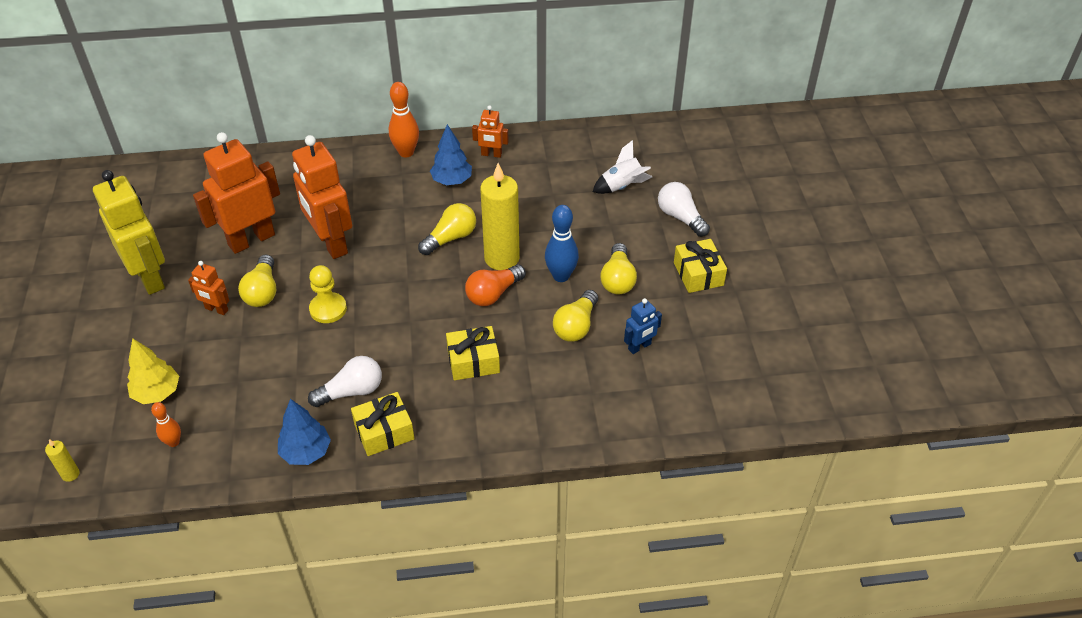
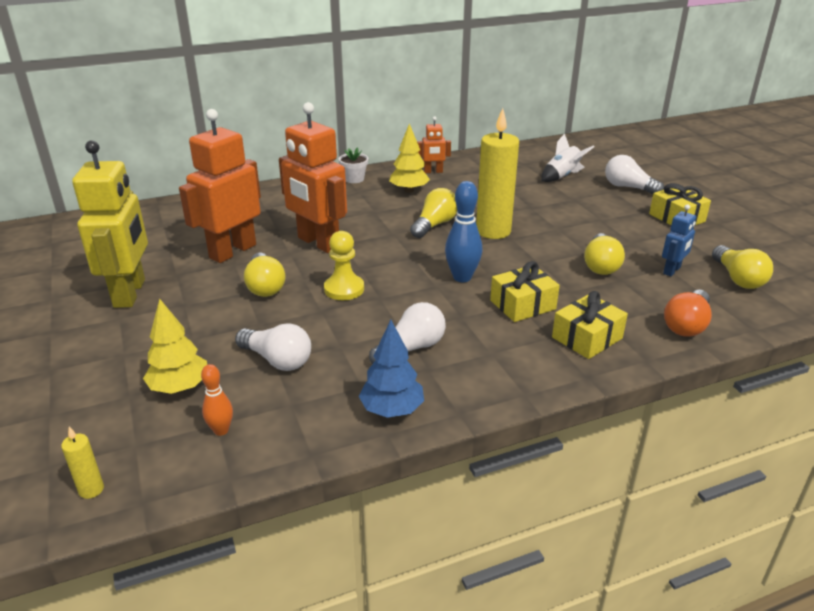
camera: 15 degrees left, 15 degrees down
yellow robot [93,170,165,295] -> yellow robot turned 45 degrees clockwise [72,140,148,308]
orange robot [188,261,230,315] -> none
yellow gift [351,392,415,456] -> yellow gift moved to [552,291,628,359]
orange bowling pin [389,82,419,158] -> white flower pot [339,147,368,183]
blue tree [430,124,472,185] -> yellow tree [389,123,430,193]
orange light bulb [465,265,526,306] -> orange light bulb moved to [664,290,712,336]
blue bowling pin [545,205,579,282] -> blue bowling pin moved to [445,181,482,282]
yellow light bulb [600,243,637,294] -> yellow light bulb moved to [712,245,773,289]
none -> white light bulb [235,323,311,371]

